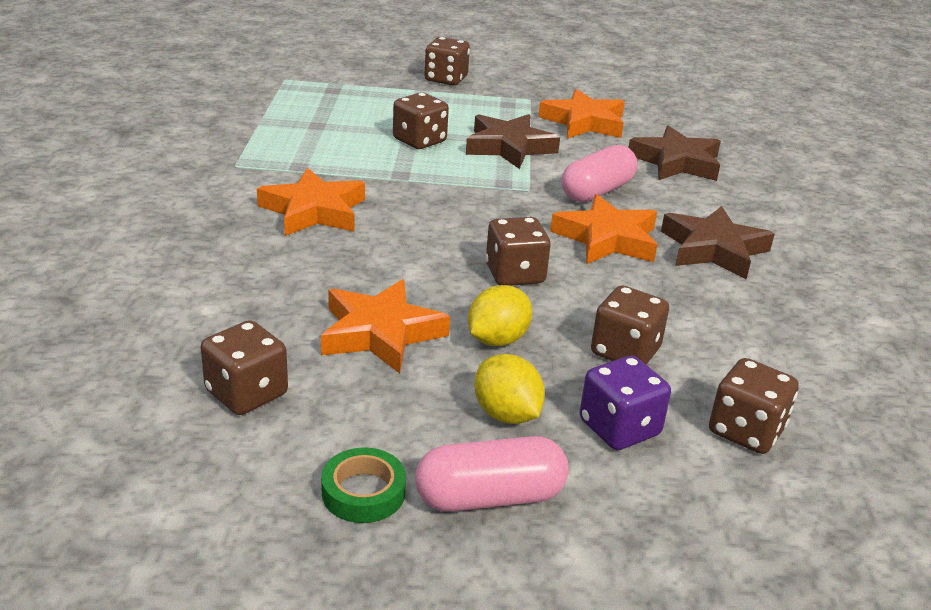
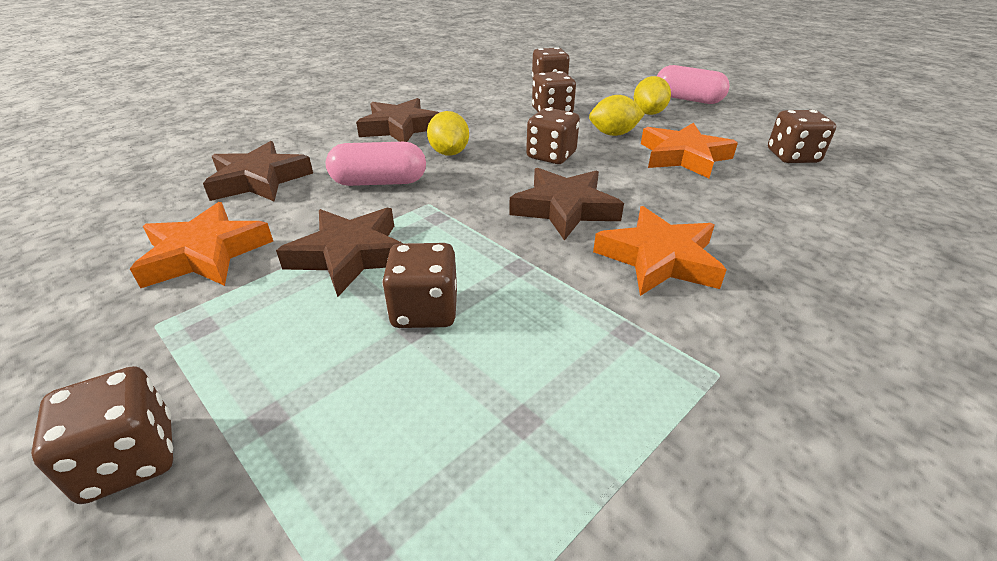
camera: 135 degrees left, 5 degrees up
green tape [321,447,406,523] -> none
orange star [550,194,657,264] -> yellow lemon [427,111,469,156]
purple dice [580,356,671,450] -> none
none -> brown star [509,168,624,241]

